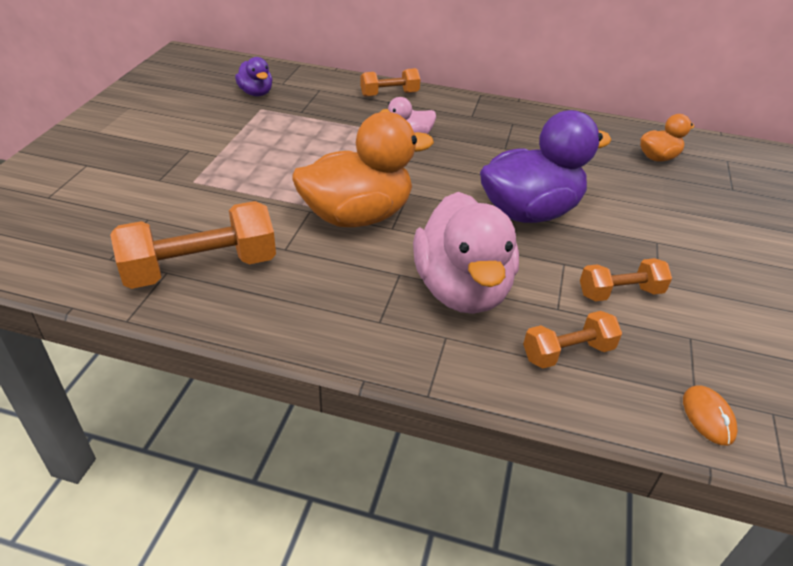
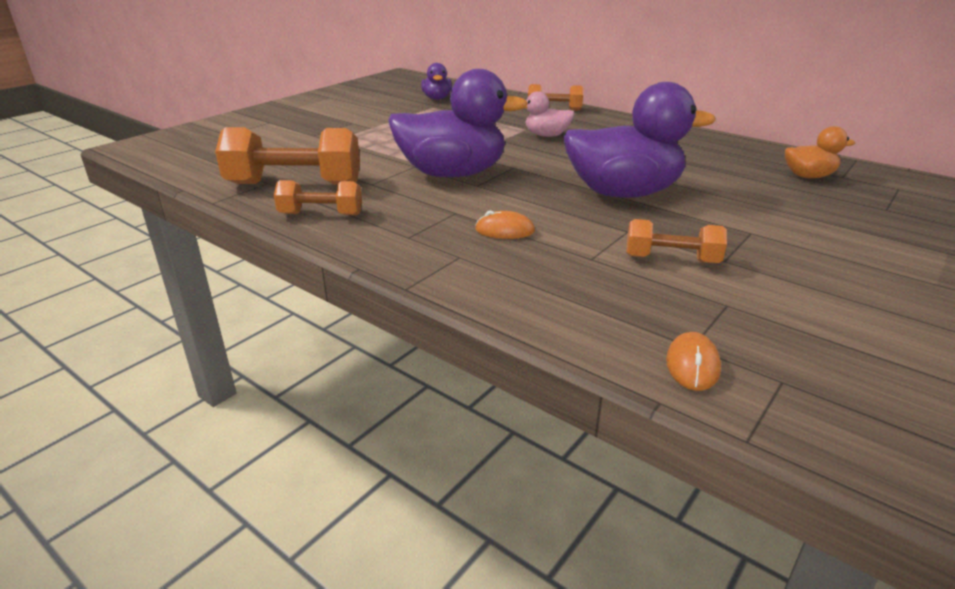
camera: 25 degrees right, 10 degrees down
orange duck [292,112,434,227] -> purple duck [388,69,528,177]
pink duck [413,192,519,314] -> orange mouse [475,210,535,239]
orange dumbbell [523,311,622,368] -> orange dumbbell moved to [274,180,362,215]

